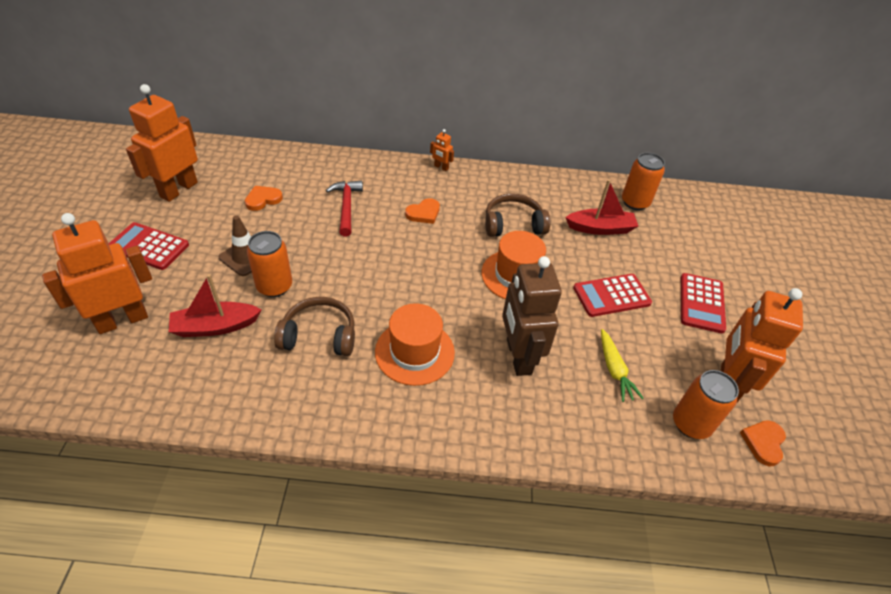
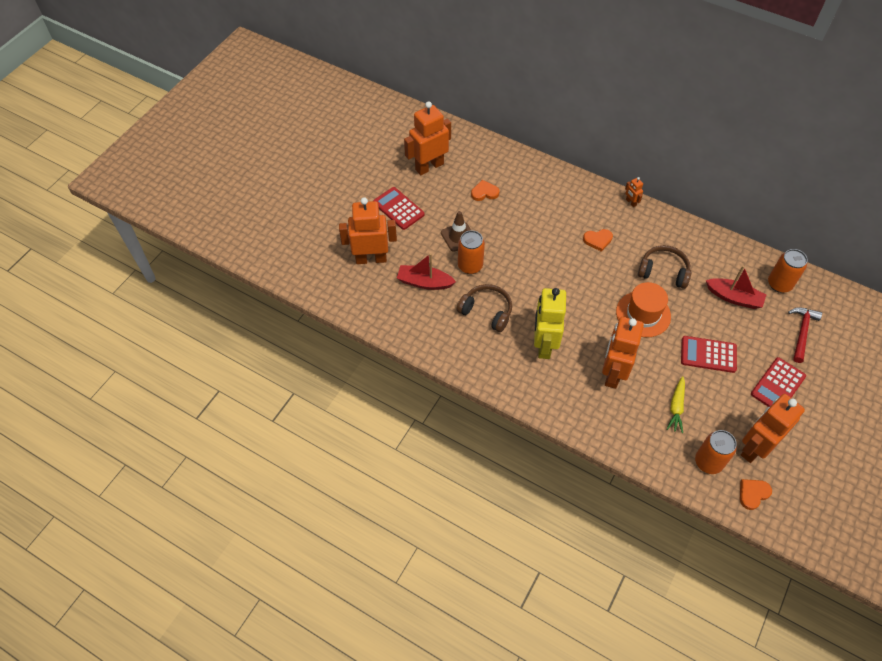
camera: 30 degrees right, 10 degrees up
red hammer [326,181,363,236] -> red hammer moved to [788,307,822,363]
orange hat [375,303,455,386] -> yellow robot [534,288,566,359]
brown robot [502,256,562,376] -> orange robot [602,317,644,389]

